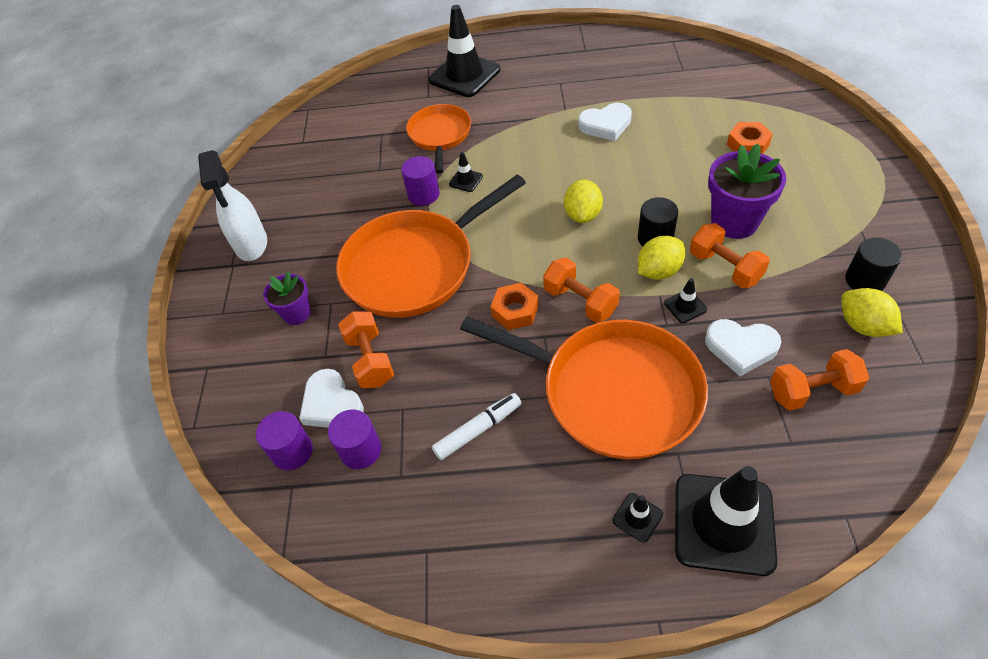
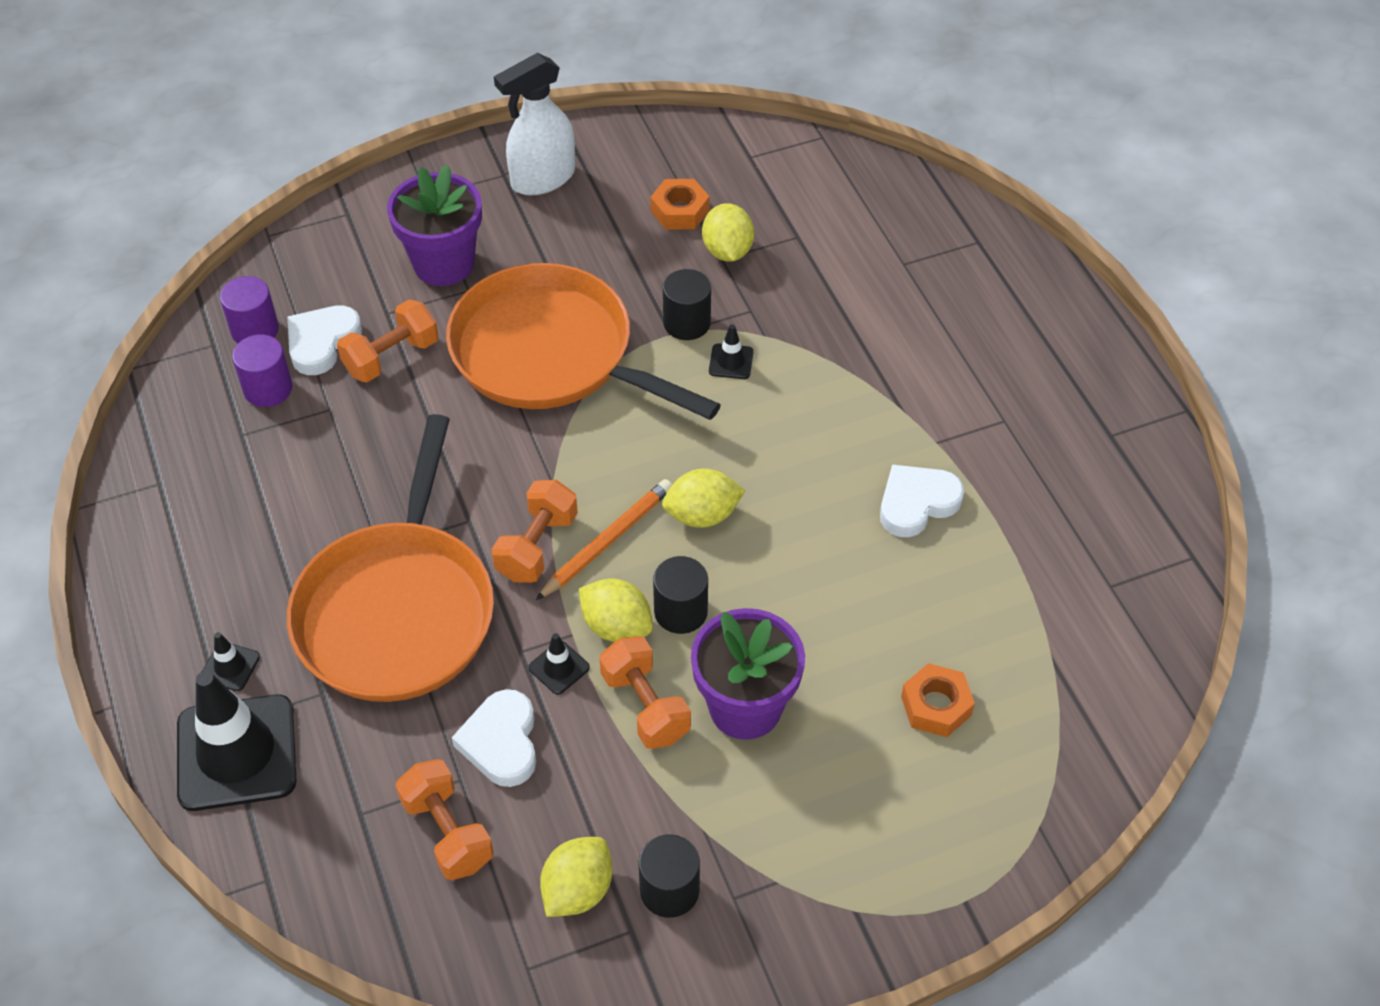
camera: 65 degrees right, 0 degrees up
purple flower pot [263,271,311,325] -> purple flower pot [387,165,482,286], size x1.70
purple cylinder [401,156,440,206] -> black cylinder [663,269,711,340]
orange pan [406,104,471,174] -> none
black traffic cone [428,5,500,97] -> none
white marker [432,393,522,460] -> none
orange nut [491,283,539,330] -> orange nut moved to [650,179,709,230]
white heart [578,103,632,141] -> white heart turned 90 degrees clockwise [880,464,964,537]
orange dumbbell [690,223,770,289] -> orange dumbbell turned 60 degrees counterclockwise [599,636,691,749]
none -> orange pencil [536,479,672,600]
none -> yellow lemon [702,203,754,262]

